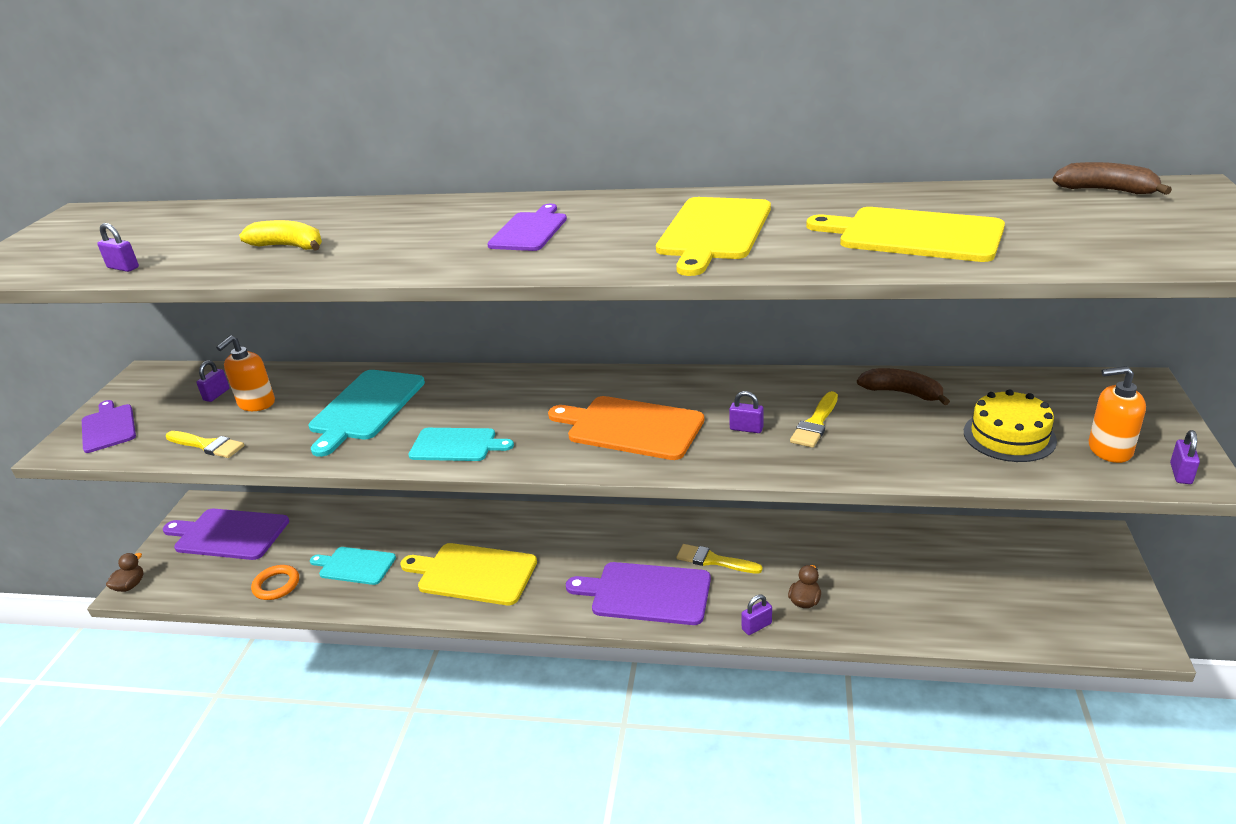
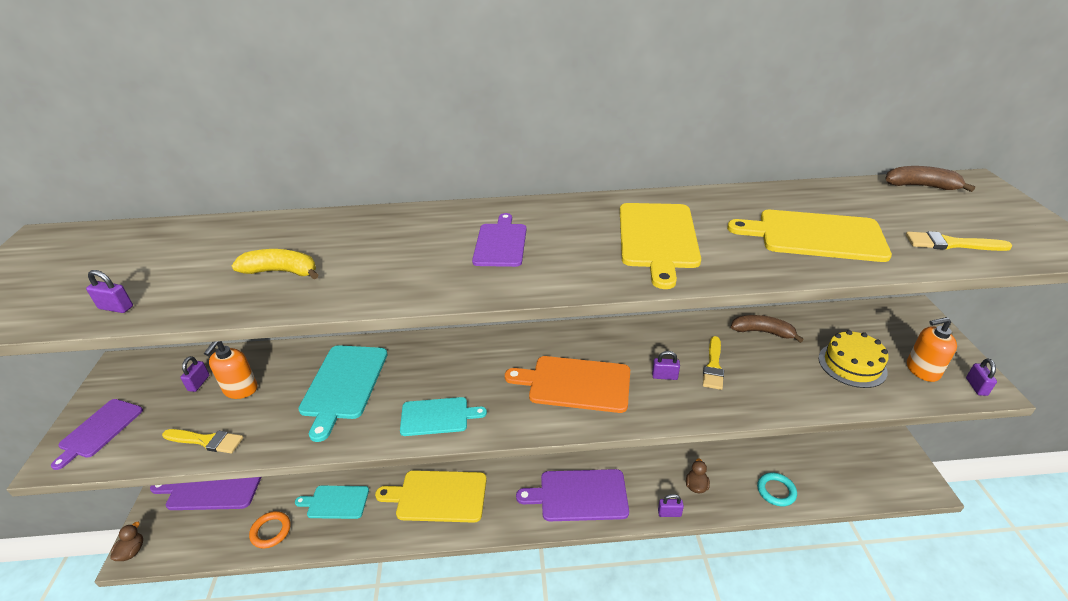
camera: 15 degrees left, 5 degrees up
purple cutting board [82,400,136,453] -> purple cutting board turned 120 degrees counterclockwise [51,399,143,470]
yellow brush [676,544,762,574] -> yellow brush moved to [906,231,1013,251]
purple padlock [742,594,772,635] -> purple padlock turned 45 degrees clockwise [658,494,684,517]
none -> turquoise ring [757,473,797,506]

